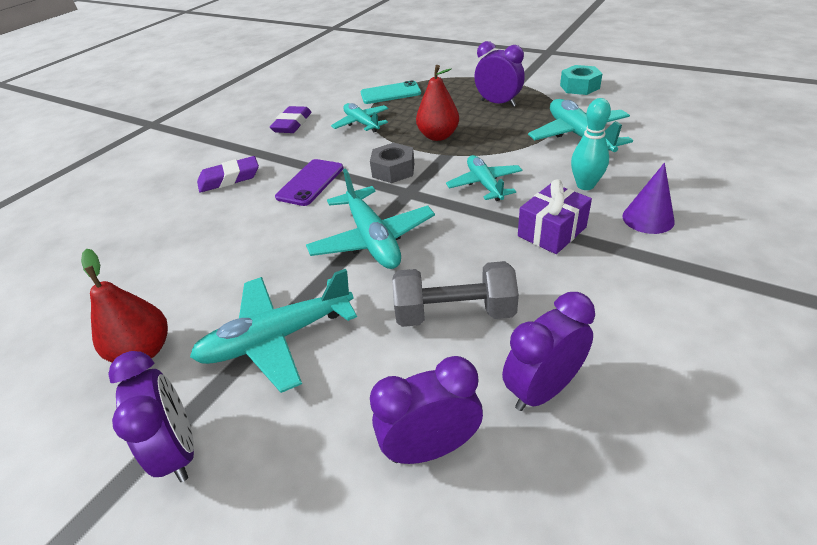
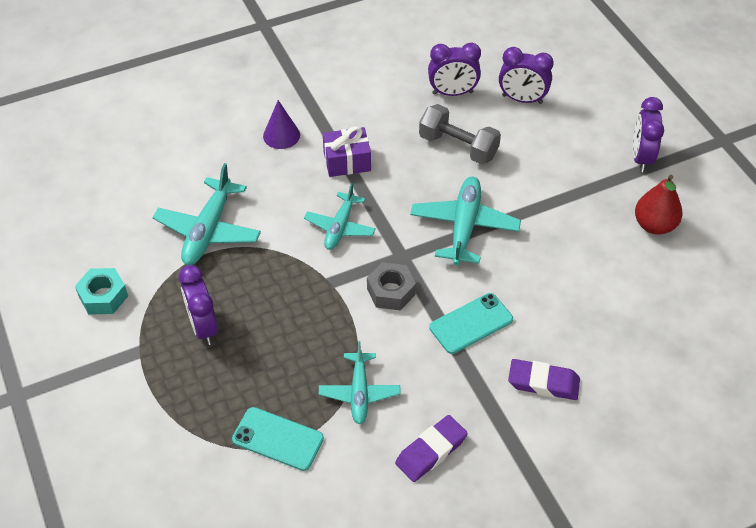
camera: 150 degrees left, 10 degrees up
turquoise plane [190,269,357,393] -> none
purple phone [275,159,344,206] -> turquoise phone [429,293,513,354]
red pear [416,65,459,141] -> none
turquoise bowling pin [571,98,611,190] -> none

